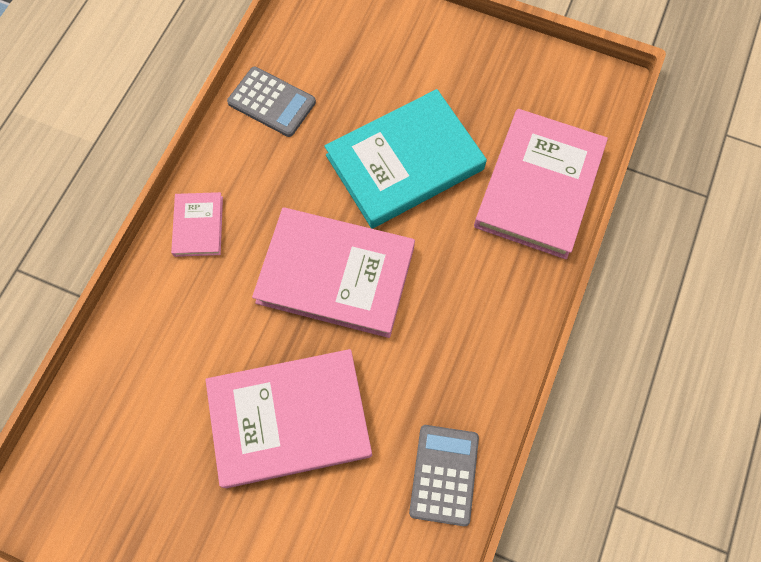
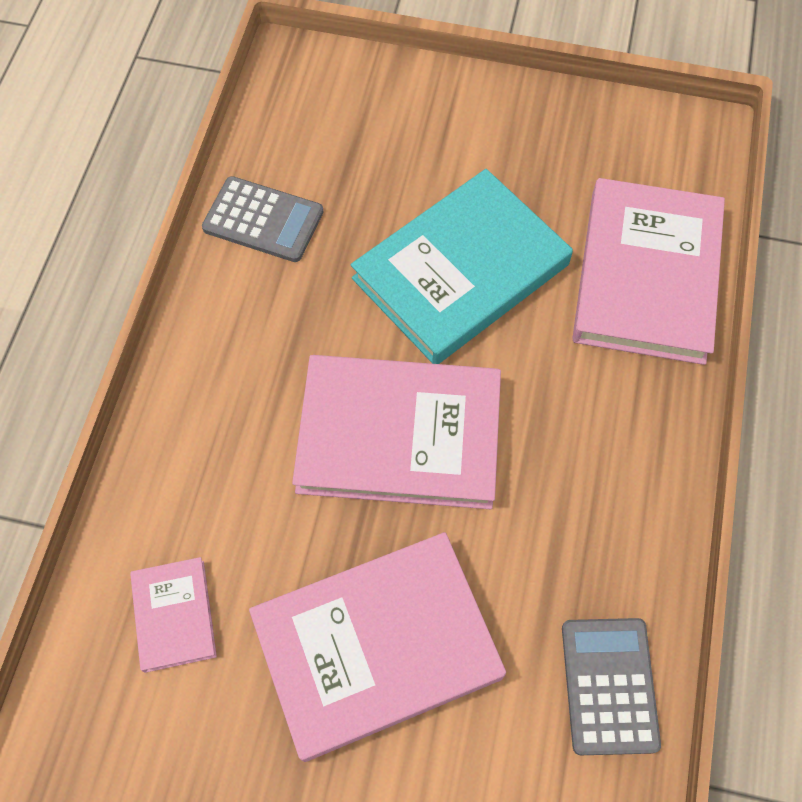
camera: 10 degrees left, 5 degrees down
pink book [171,192,223,257] -> pink book moved to [130,557,217,673]

